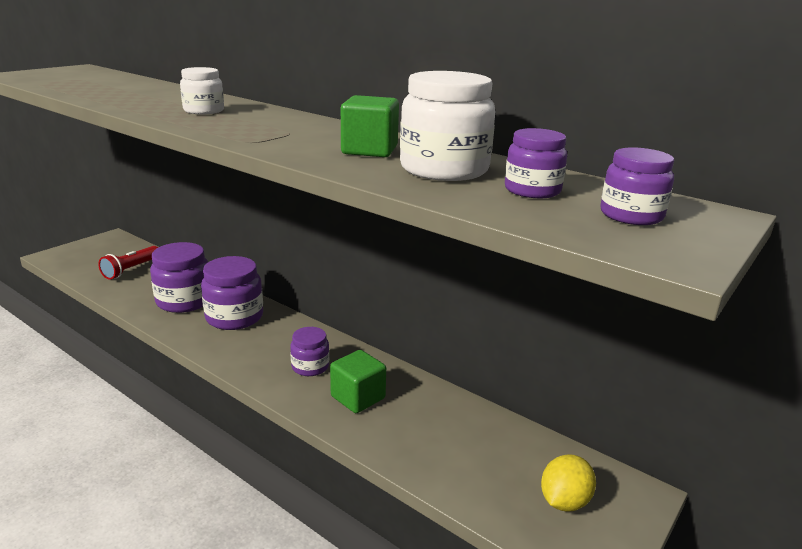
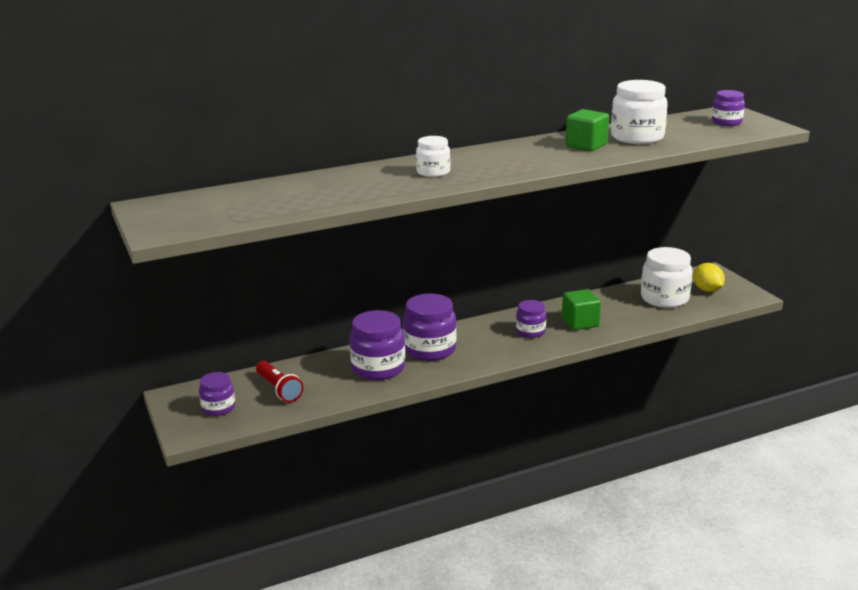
camera: 60 degrees left, 0 degrees up
purple jar [505,128,567,198] -> purple jar moved to [199,372,235,416]
none -> white jar [641,247,693,308]

